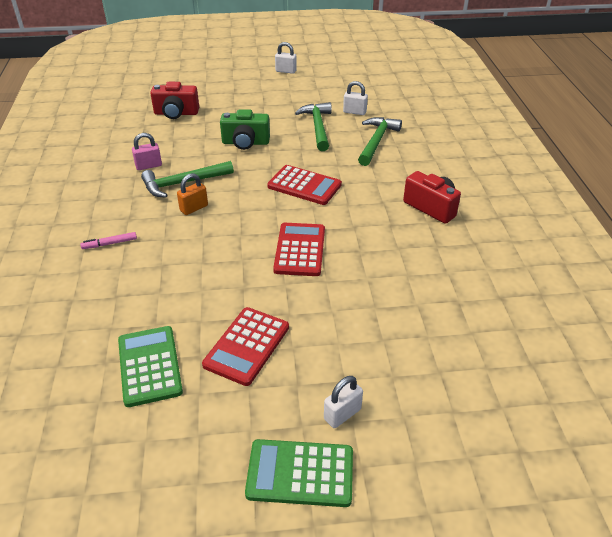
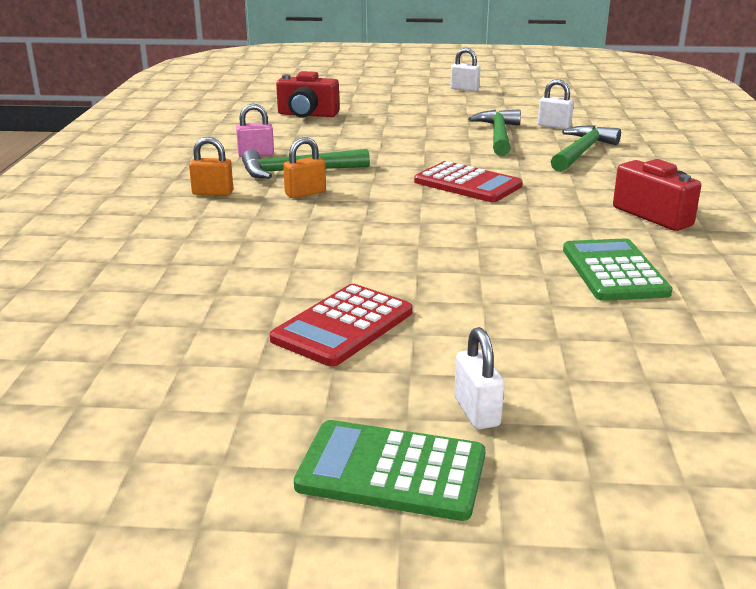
camera: 10 degrees right, 15 degrees down
pink marker [80,232,137,249] -> none
green calculator [118,326,183,407] -> green calculator moved to [563,238,673,301]
green camera [220,109,270,150] -> none
red calculator [273,223,325,276] -> none
white padlock [324,376,363,428] -> white padlock turned 75 degrees counterclockwise [454,327,504,430]
none -> orange padlock [189,137,233,196]

